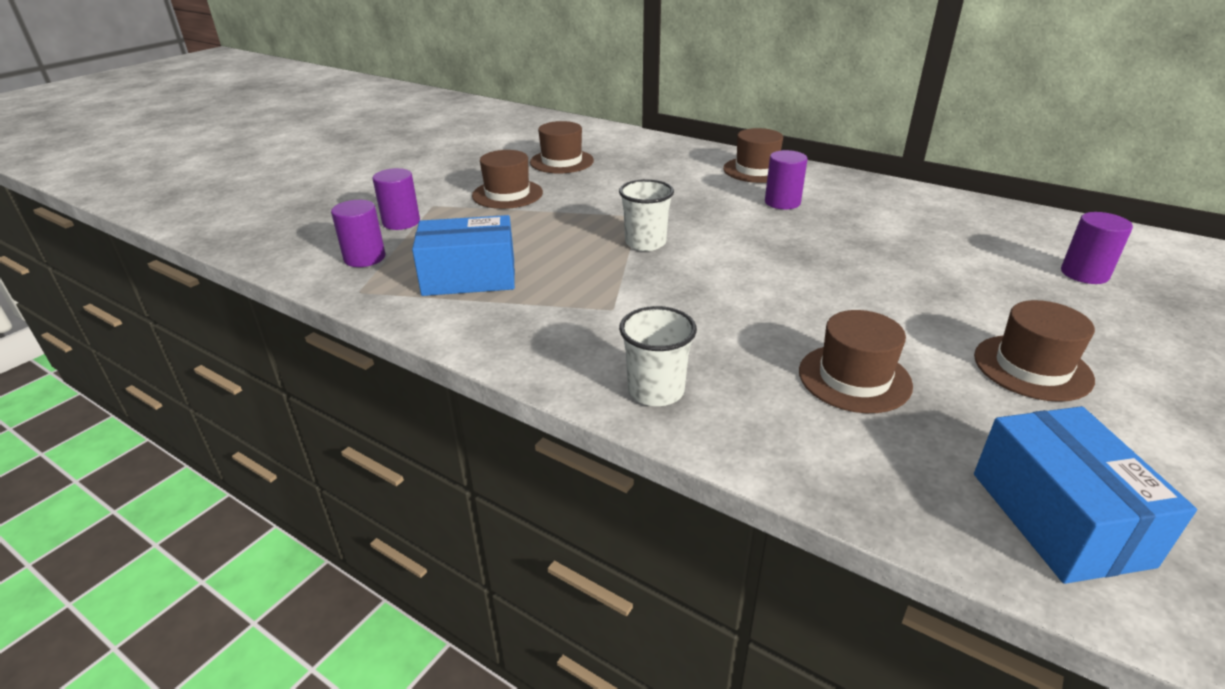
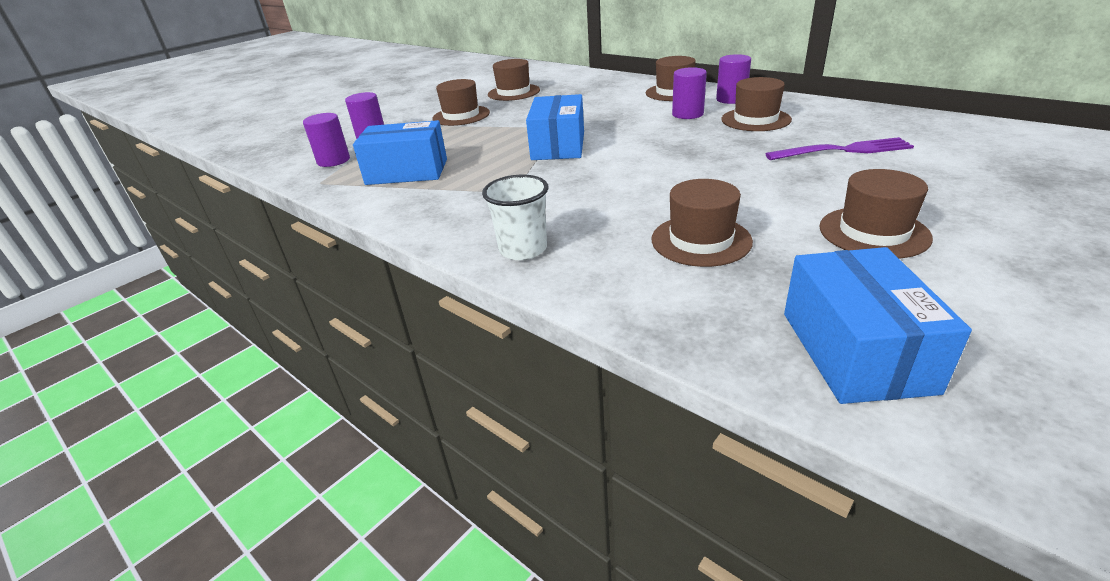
camera: 10 degrees right, 0 degrees up
white cup [619,179,674,251] -> blue box [526,94,584,160]
purple cylinder [1061,212,1133,284] -> purple cylinder moved to [716,54,751,104]
none -> brown hat [721,77,792,131]
none -> purple fork [765,137,914,160]

